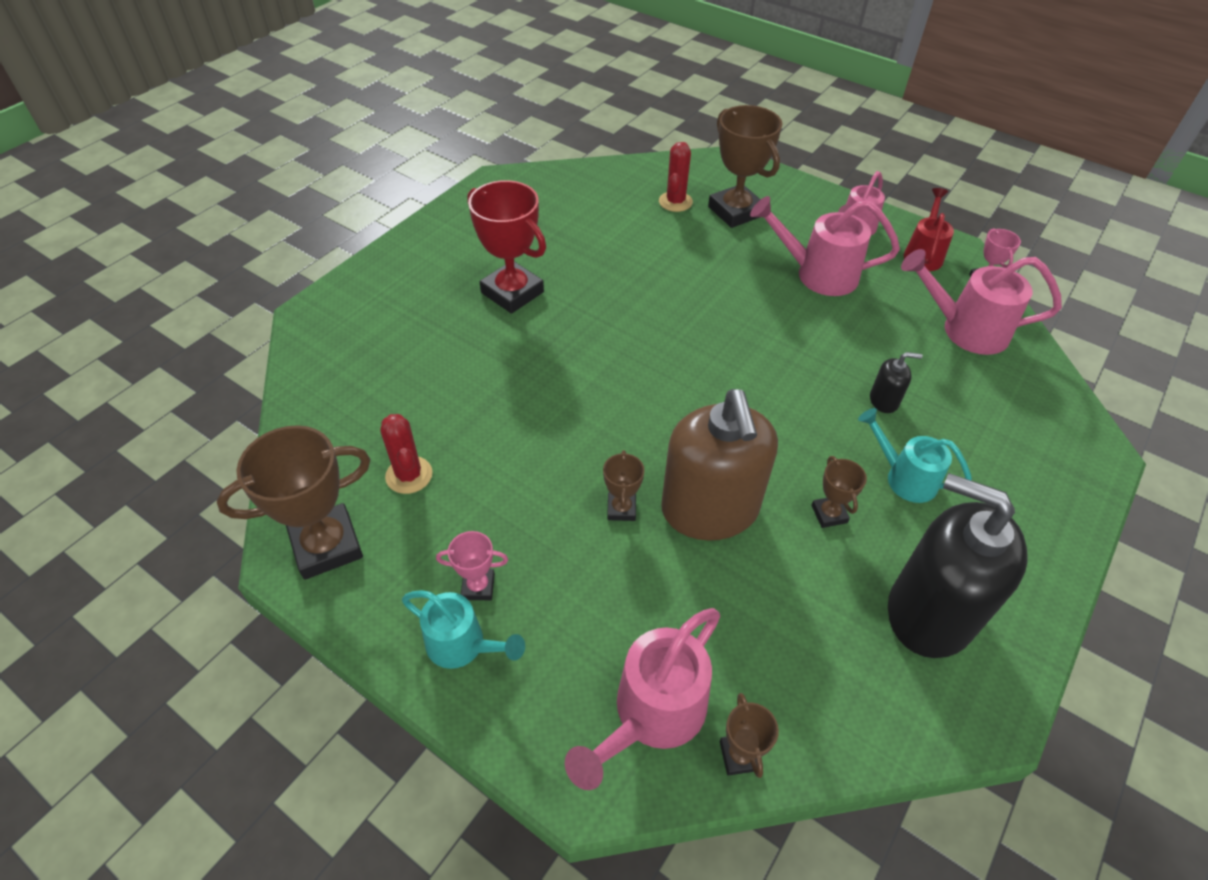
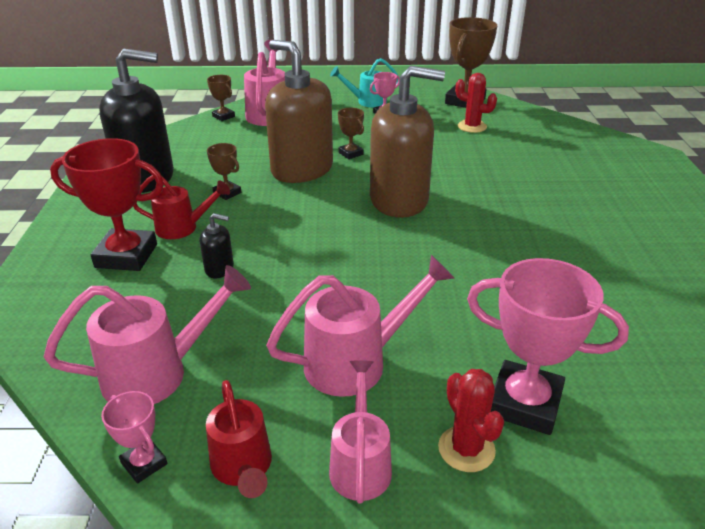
camera: 145 degrees right, 15 degrees down
red trophy [467,180,546,314] -> red trophy moved to [50,138,164,271]
red cactus [659,142,693,212] -> red cactus moved to [438,369,504,472]
brown trophy [708,105,782,228] -> pink trophy [467,258,629,435]
turquoise watering can [858,408,972,503] -> red watering can [133,176,230,239]
black soap dispenser [870,352,923,413] -> black soap dispenser turned 135 degrees counterclockwise [200,213,234,278]
none -> brown soap dispenser [370,65,445,218]

